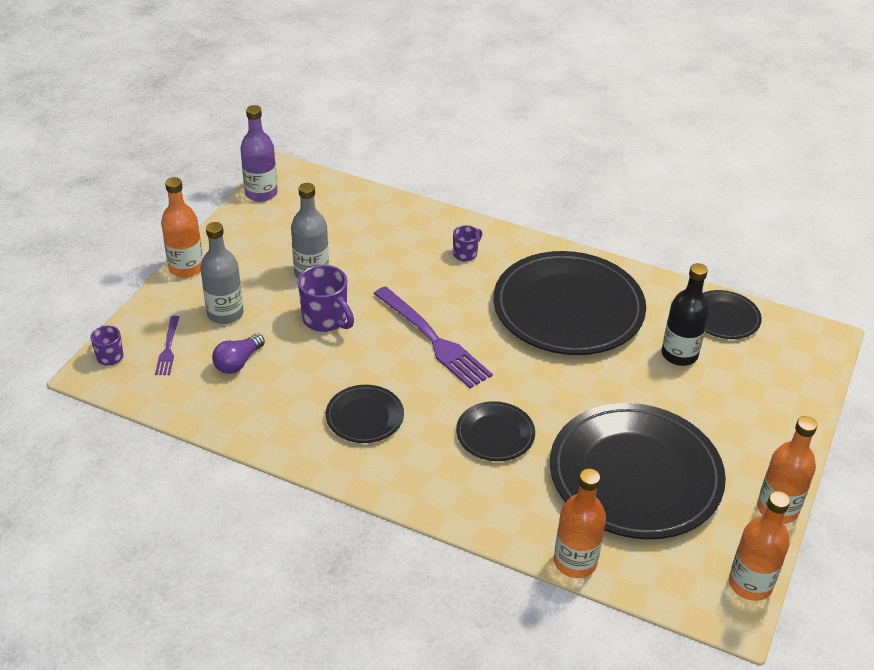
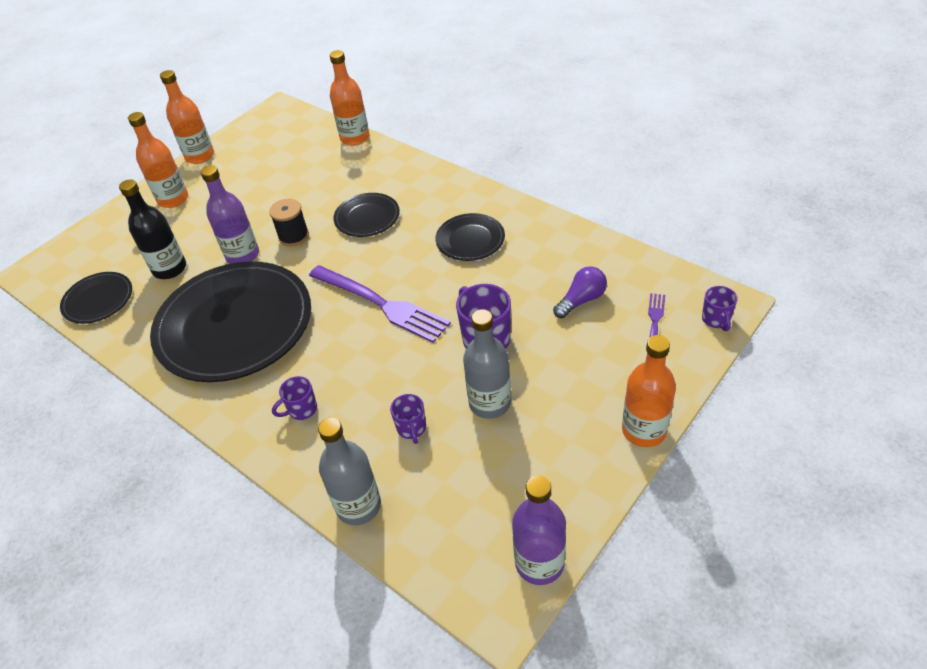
camera: 160 degrees left, 5 degrees up
grey bottle [200,222,243,324] -> grey bottle moved to [318,417,381,525]
purple fork [374,286,493,388] -> purple fork turned 150 degrees clockwise [309,265,451,343]
black plate [550,403,726,539] -> none
orange bottle [729,491,790,601] -> orange bottle moved to [128,112,188,208]
none -> purple bottle [201,165,259,264]
none -> black spool [269,199,309,246]
none -> purple mug [390,394,426,444]

